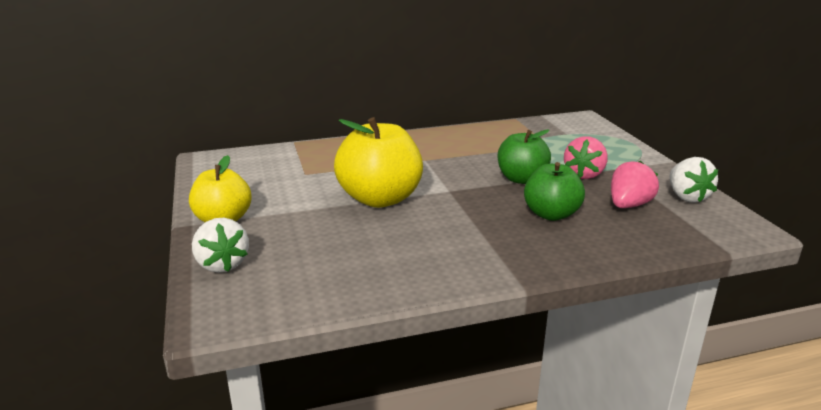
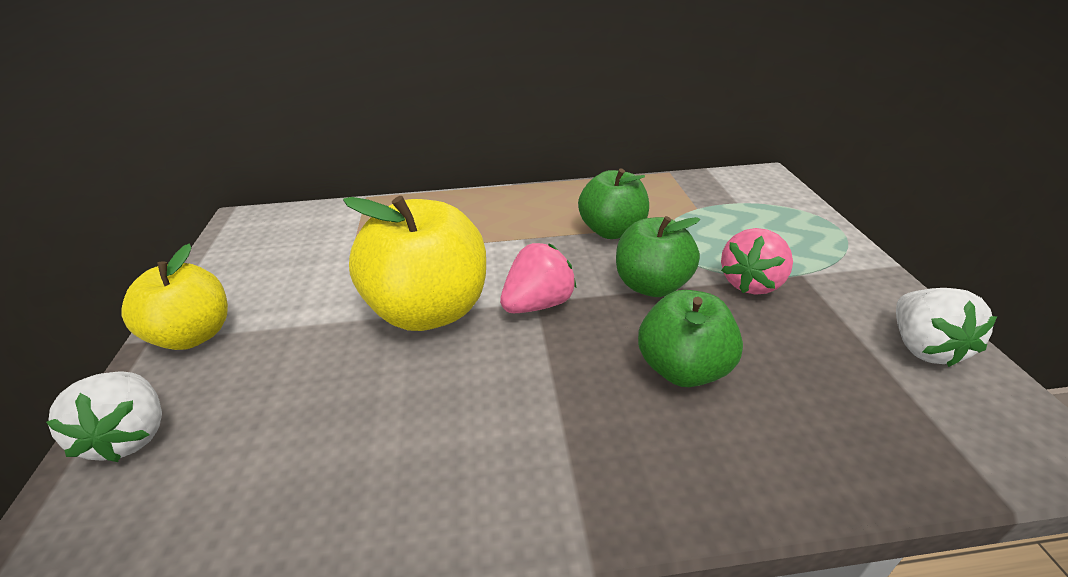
camera: 10 degrees right, 10 degrees up
pink strawberry [611,160,659,208] -> pink strawberry moved to [500,243,576,313]
none -> green apple [578,168,649,239]

